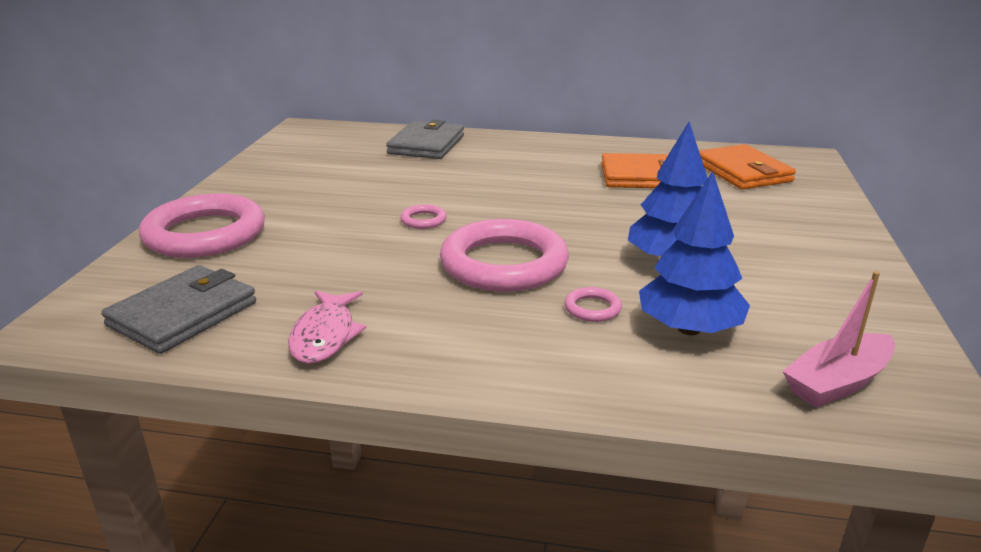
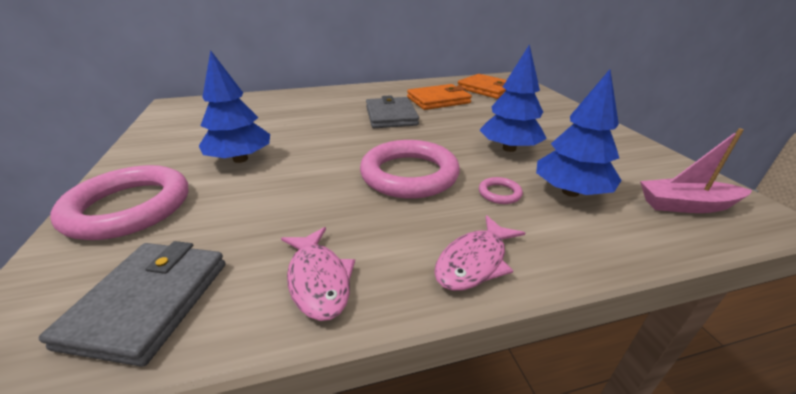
camera: 25 degrees left, 5 degrees up
grey wallet [386,120,464,159] -> grey wallet moved to [366,95,419,128]
pink ring [400,204,446,229] -> none
pink boat [783,271,895,407] -> pink boat turned 60 degrees clockwise [640,128,752,213]
none -> blue tree [199,50,270,163]
none -> pink fish [434,215,525,291]

